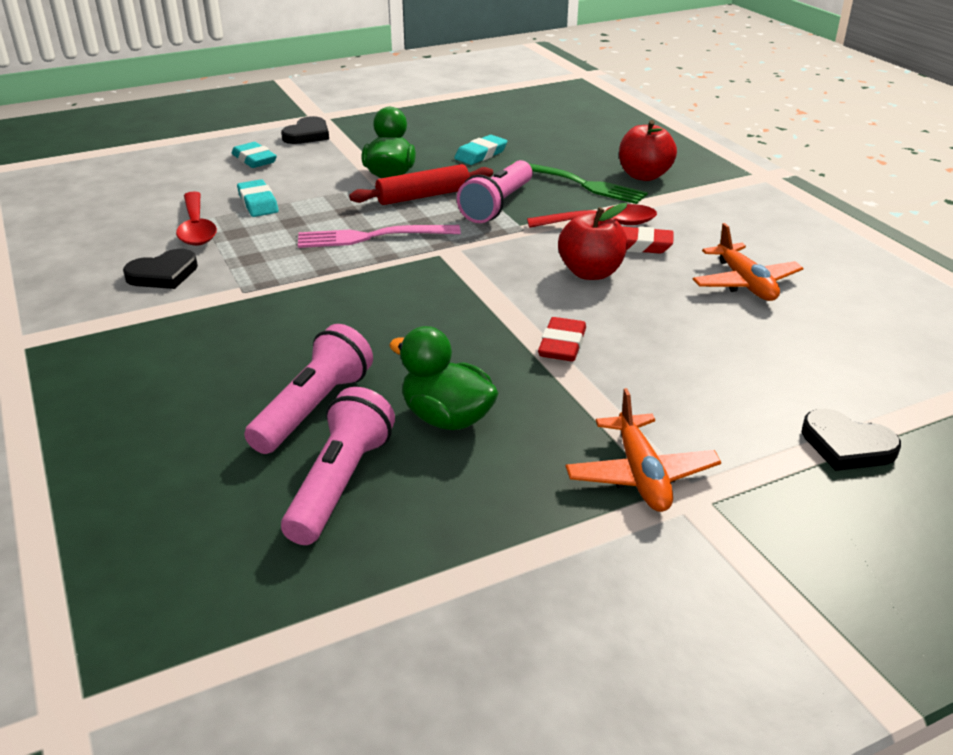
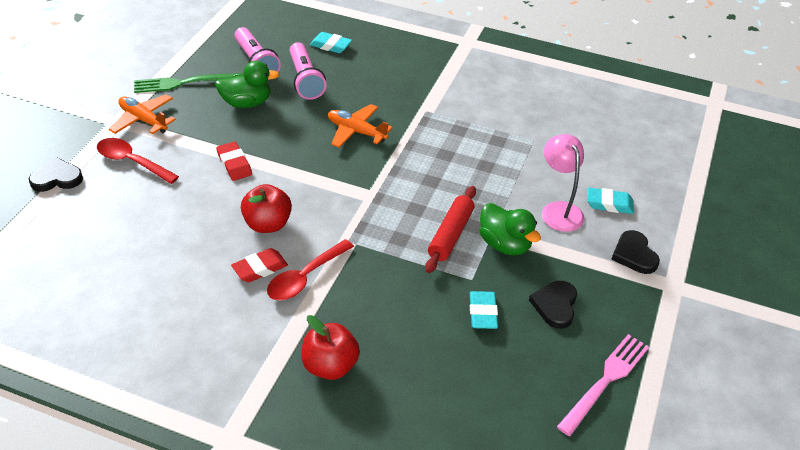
camera: 135 degrees right, 10 degrees up
black heart [123,249,198,289] -> black heart moved to [529,281,577,329]
red spoon [176,191,217,246] -> red spoon moved to [97,138,179,184]
turquoise eraser [237,179,279,217] -> turquoise eraser moved to [310,32,352,53]
pink fork [298,225,461,248] -> pink fork moved to [557,334,649,436]
pink flashlight [457,160,532,223] -> none
green fork [512,161,648,204] -> green fork moved to [134,73,240,93]
orange plane [693,223,803,301] -> orange plane moved to [328,104,393,148]
none -> pink lamp [542,134,585,232]

